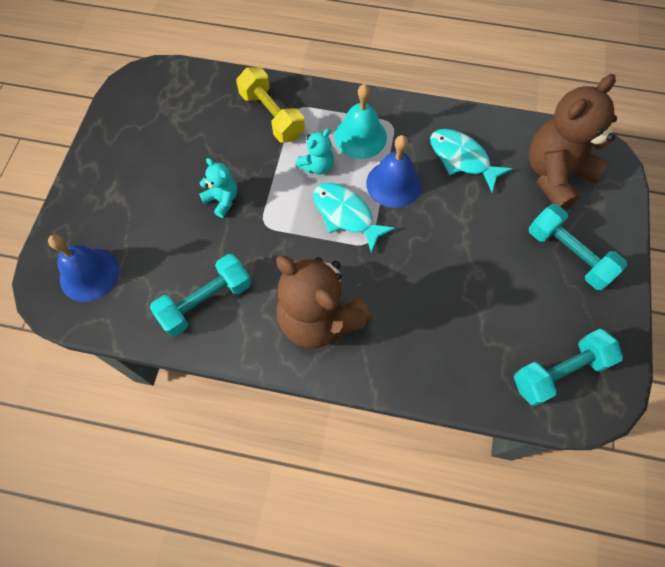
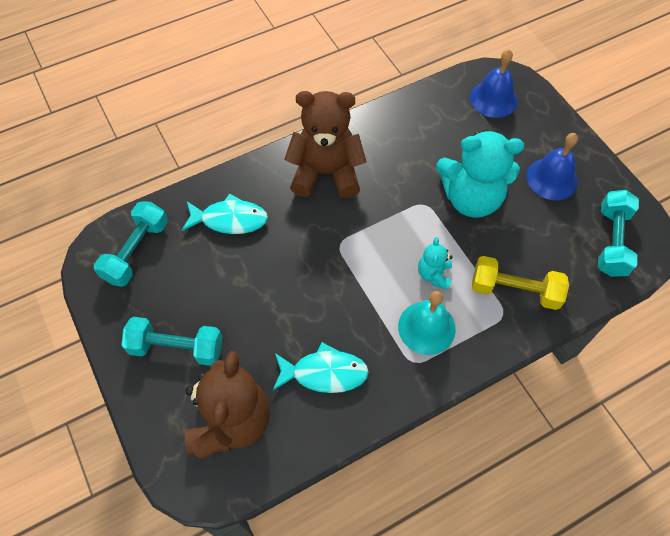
camera: 140 degrees right, 5 degrees down
turquoise dumbbell [150,254,252,337] -> turquoise dumbbell moved to [598,190,639,277]
turquoise teddy bear [199,158,237,218] -> turquoise teddy bear [436,130,524,218], size x2.10
turquoise fish [313,183,396,253] -> turquoise fish moved to [182,194,268,234]
blue bell [366,135,421,208] -> blue bell moved to [526,133,578,200]

